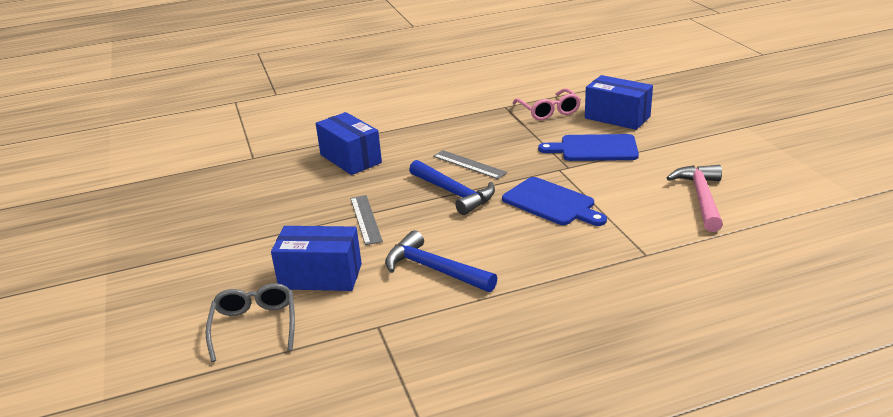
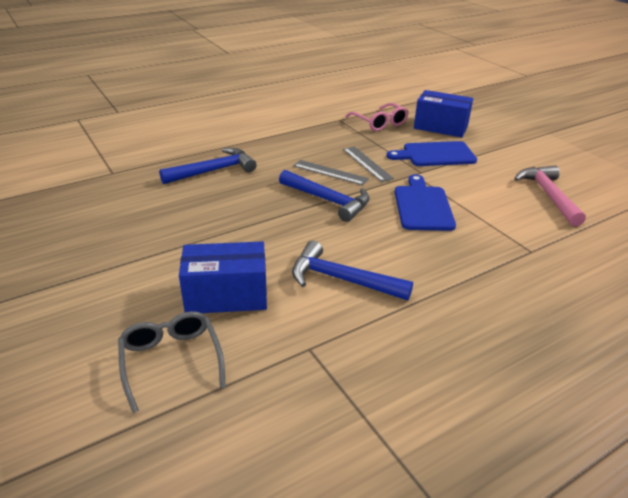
camera: 15 degrees left, 5 degrees up
blue box [316,112,382,175] -> blue hammer [159,148,257,184]
grey ruler [350,195,383,245] -> grey ruler moved to [343,146,394,182]
blue cutting board [502,177,607,226] -> blue cutting board turned 120 degrees counterclockwise [395,174,456,231]

